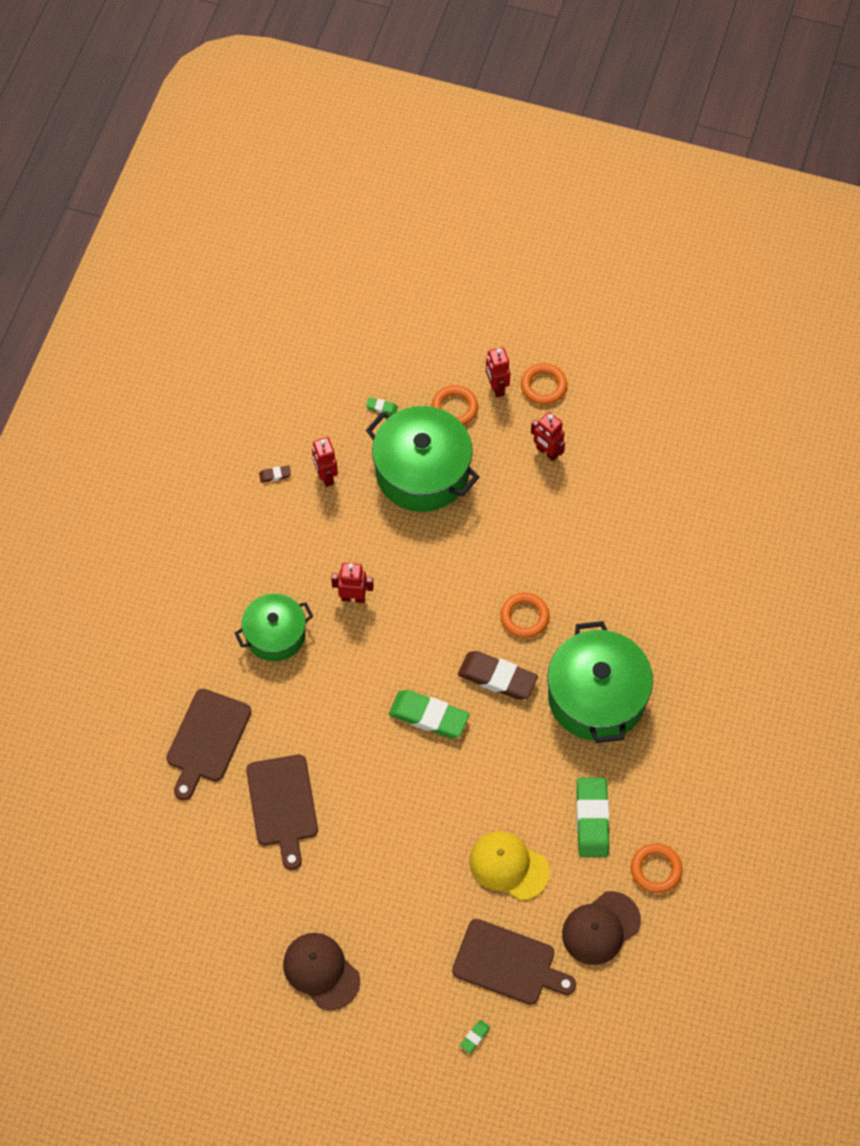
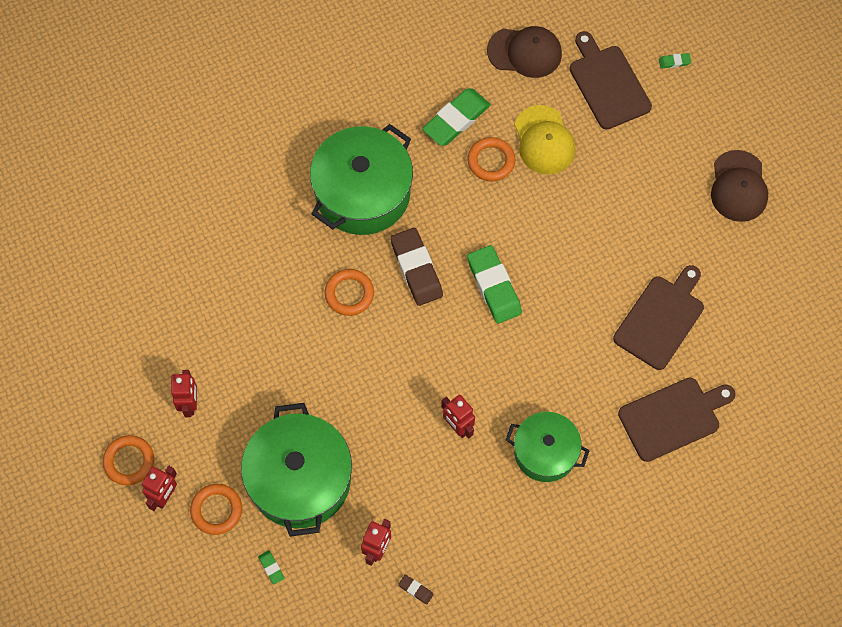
camera: 135 degrees left, 5 degrees up
orange ring [631,843,683,893] -> orange ring moved to [467,137,515,181]

